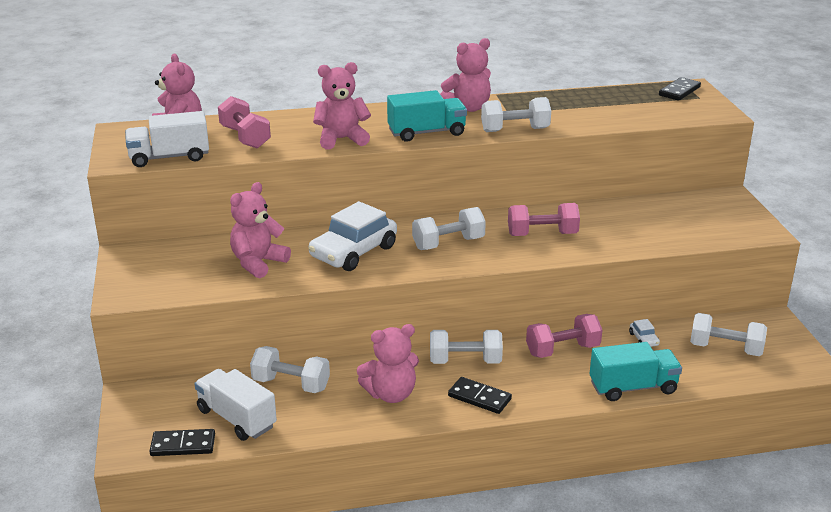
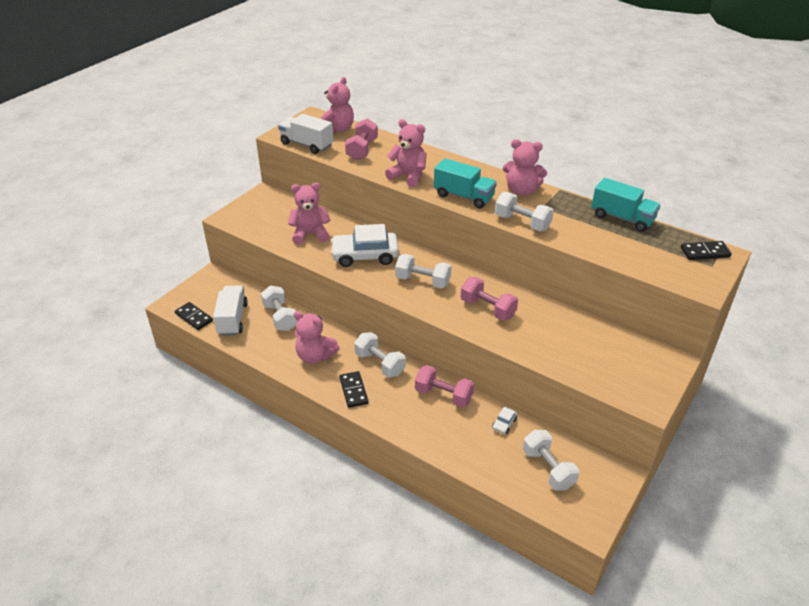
camera: 45 degrees right, 10 degrees up
turquoise truck [589,342,682,401] -> turquoise truck moved to [591,178,661,232]

